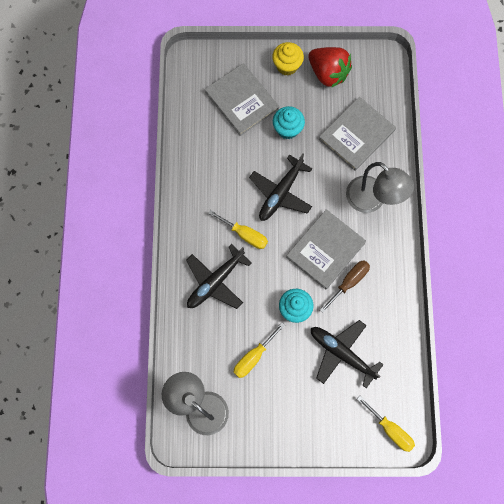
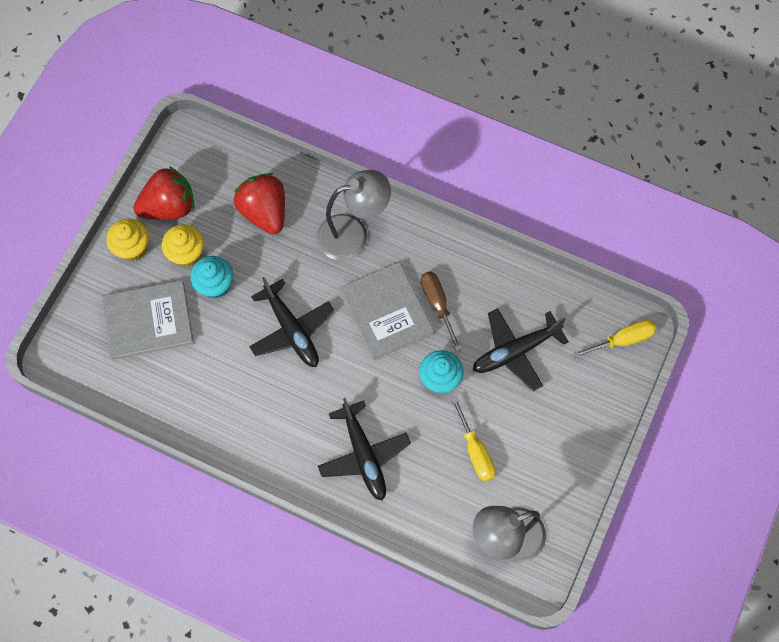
camera: 65 degrees left, 5 degrees down
yellow screwdriver [208,210,268,249] -> none
grey book [319,97,396,171] -> red strawberry [234,173,285,234]
none -> yellow cupcake [162,224,204,267]

